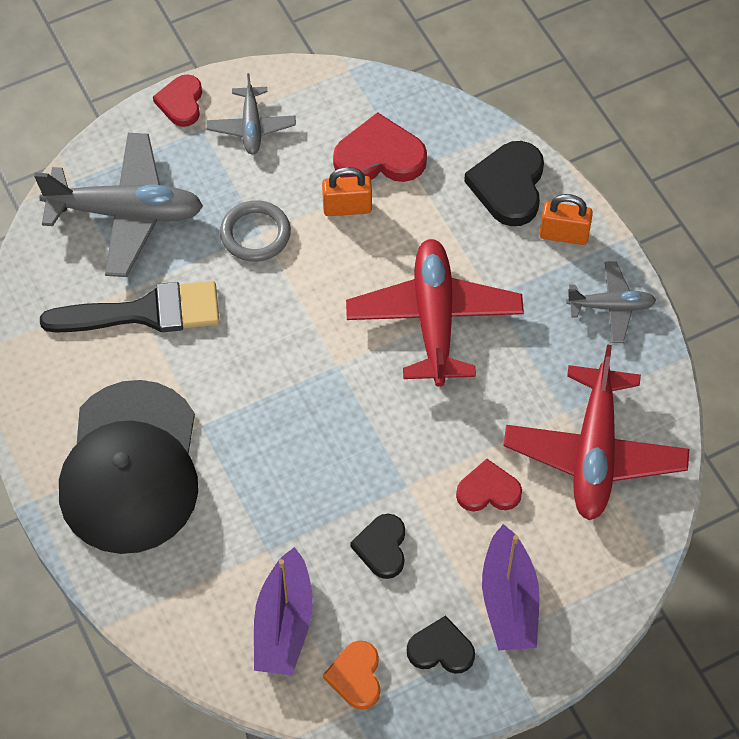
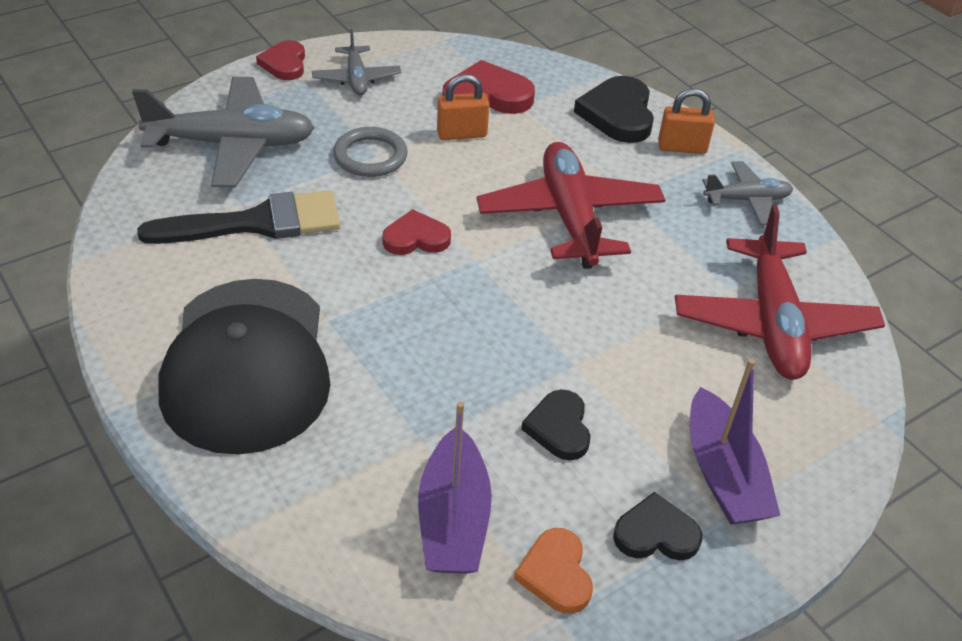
camera: 10 degrees left, 15 degrees down
red heart [456,459,522,511] -> red heart moved to [382,209,451,255]

